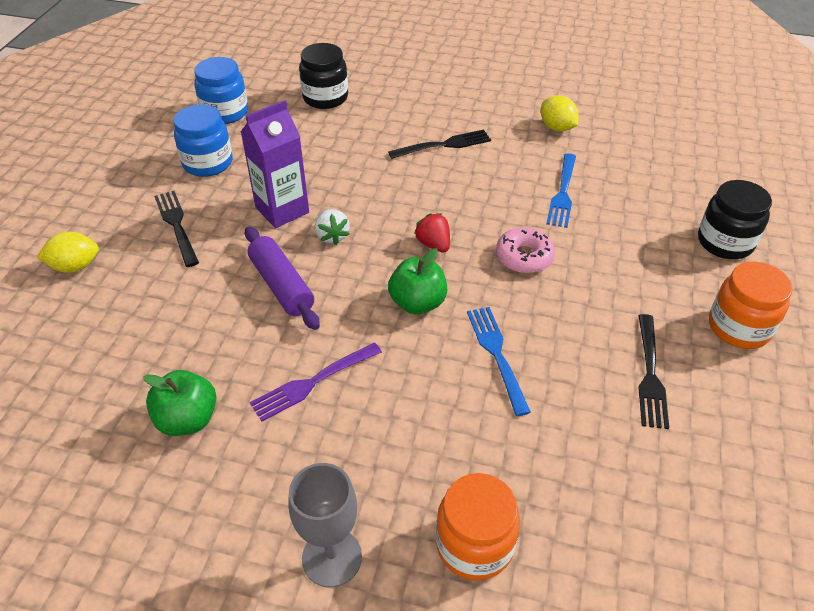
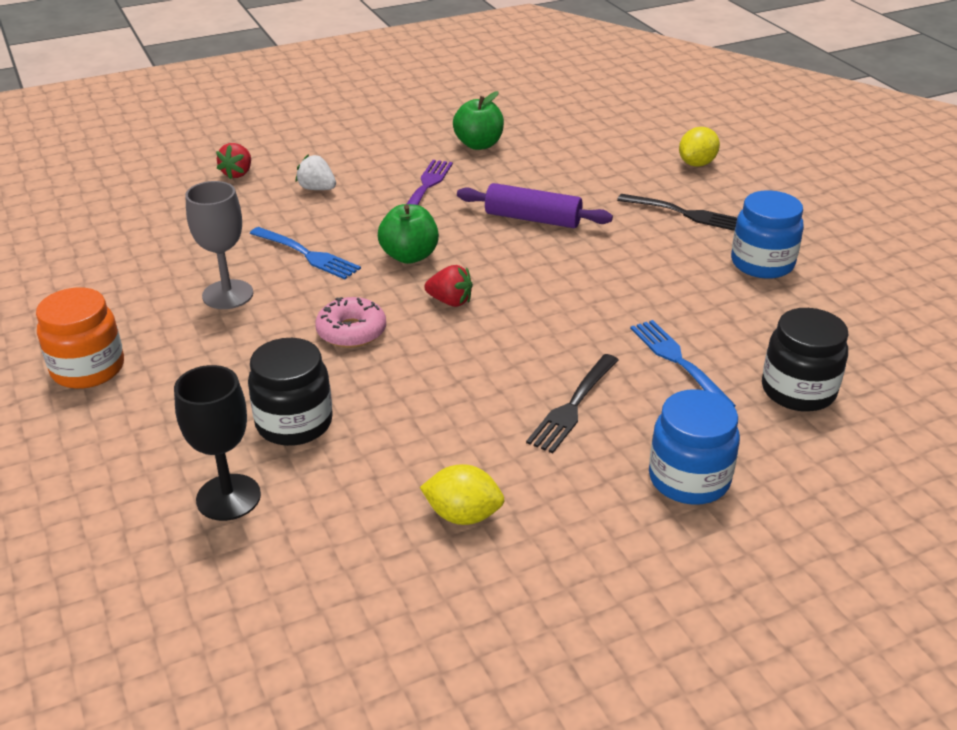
camera: 140 degrees right, 10 degrees down
blue jar [194,57,248,124] -> blue jar moved to [649,389,740,504]
purple carton [240,100,309,228] -> none
grey goblet [288,463,362,587] -> grey goblet moved to [185,181,253,309]
white strawberry [315,209,350,245] -> white strawberry moved to [296,155,336,190]
orange jar [436,473,520,580] -> red strawberry [216,143,251,179]
blue fork [546,153,576,228] -> blue fork moved to [630,320,736,407]
black fork [638,314,669,429] -> none
black jar [698,180,772,259] -> black jar moved to [248,338,333,446]
none -> black goblet [174,365,261,521]

